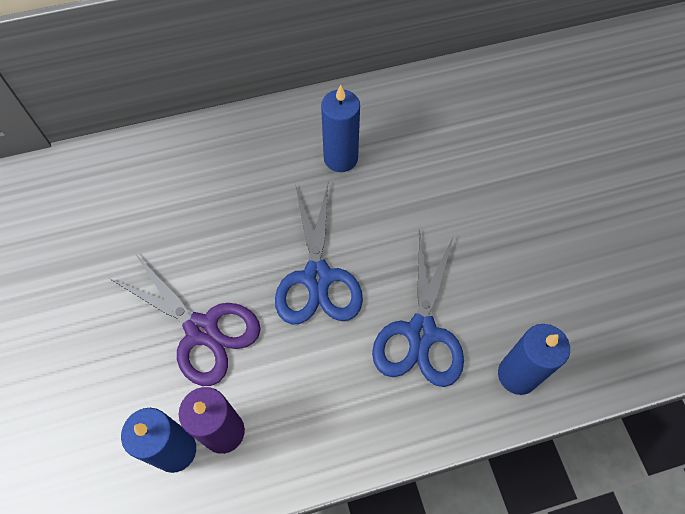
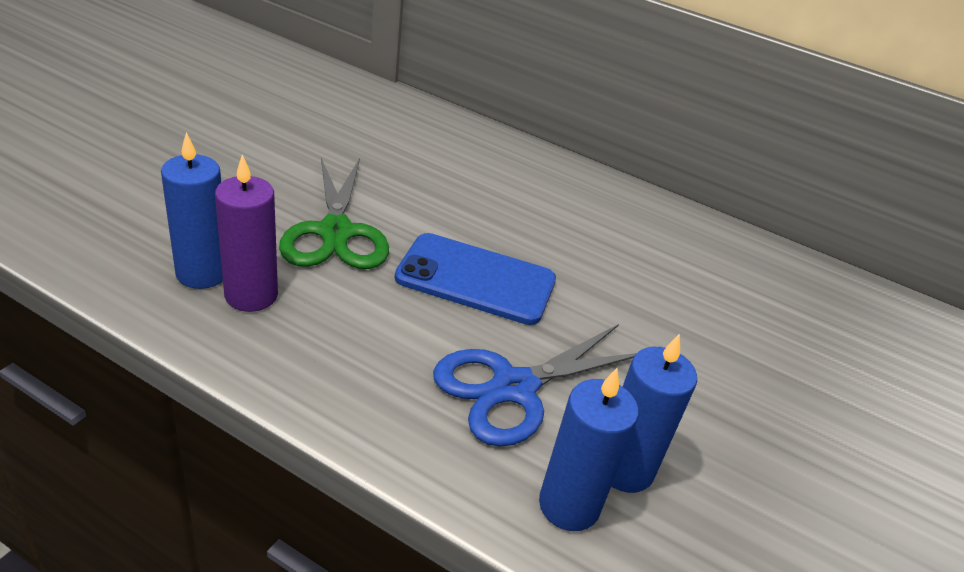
camera: 40 degrees right, 25 degrees down
purple scissors [109,255,261,386] -> green scissors [279,158,389,269]
blue scissors [275,184,363,324] -> blue phone [395,233,556,325]
blue candle [321,85,360,172] -> blue candle moved to [611,334,697,493]

